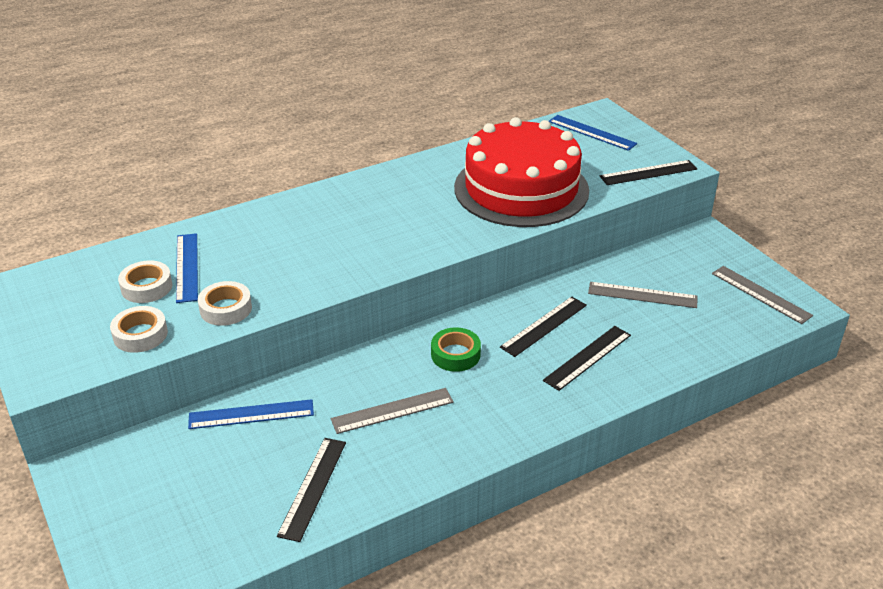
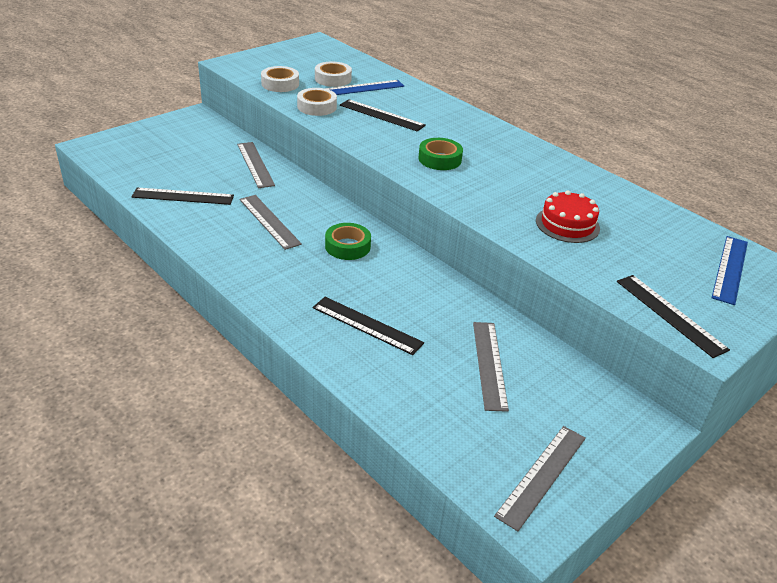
camera: 75 degrees right, 0 degrees up
blue ruler [188,399,314,429] -> grey ruler [237,142,275,188]
red cake [454,117,589,227] -> red cake [536,190,600,243], size x0.43
black ruler [500,296,587,357] -> black ruler moved to [340,99,426,131]
none -> green tape [418,138,463,170]

